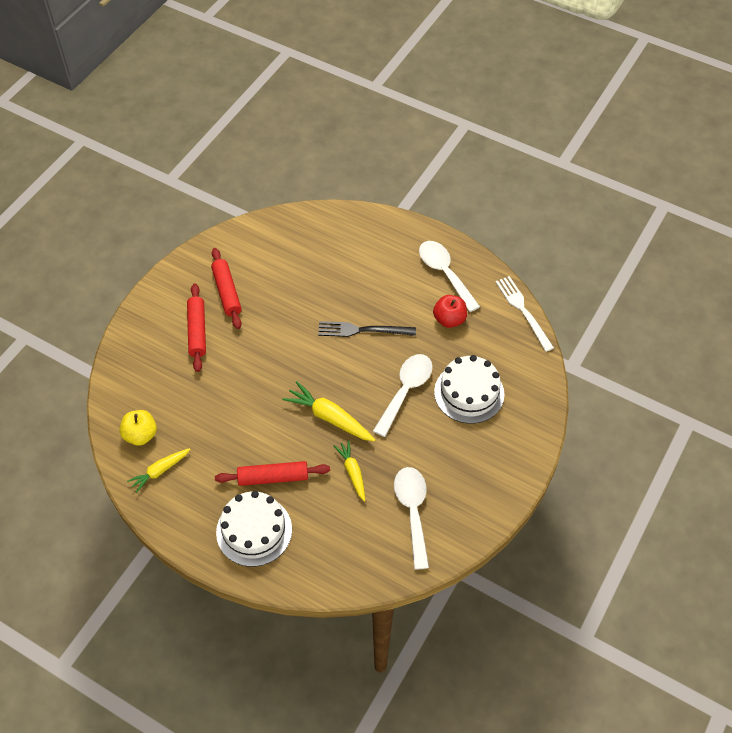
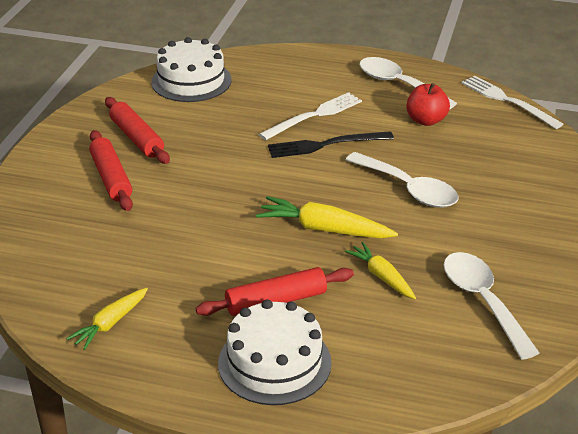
camera: 15 degrees left, 20 degrees down
yellow apple [119,410,157,446] -> none
white spoon [373,354,433,437] -> white spoon turned 120 degrees clockwise [346,152,458,208]
white cake [434,355,504,424] -> white cake moved to [151,37,232,102]
none -> white fork [259,92,362,140]

